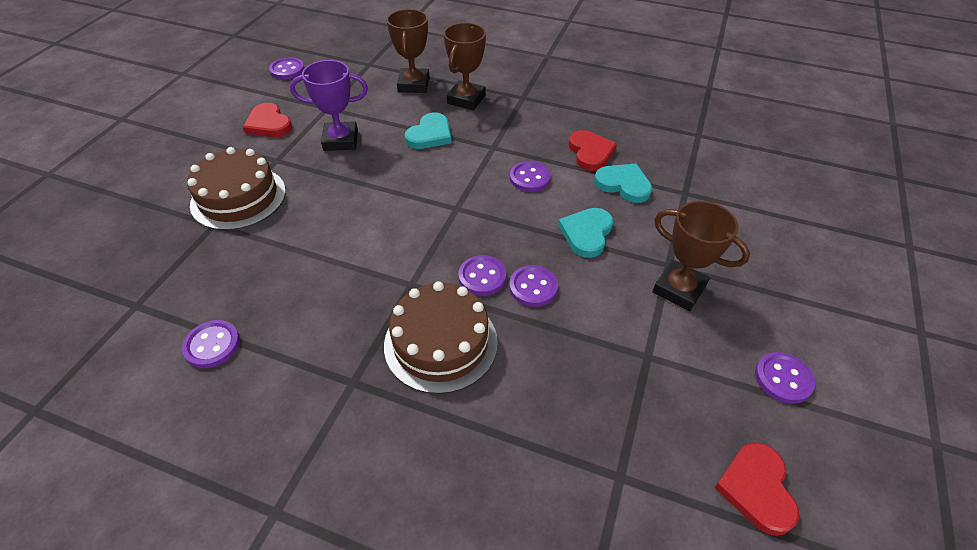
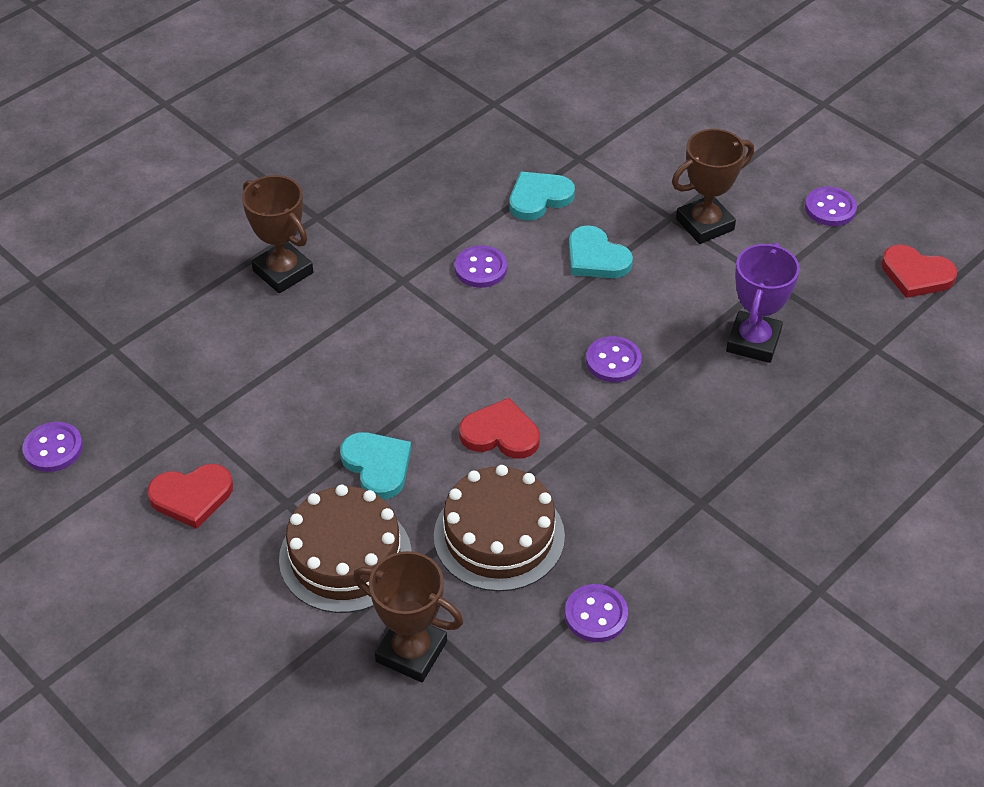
camera: 65 degrees left, 0 degrees up
purple trophy [290,60,368,151] -> purple trophy moved to [726,242,800,363]
brown cake [384,281,498,394] -> brown cake moved to [434,465,565,592]
brown trophy [387,9,430,93] -> brown trophy moved to [353,551,463,682]
turquoise heart [405,113,451,149] -> turquoise heart moved to [340,432,411,499]
purple button [509,265,558,307] -> none
red heart [568,130,617,171] -> red heart moved to [459,398,540,459]

